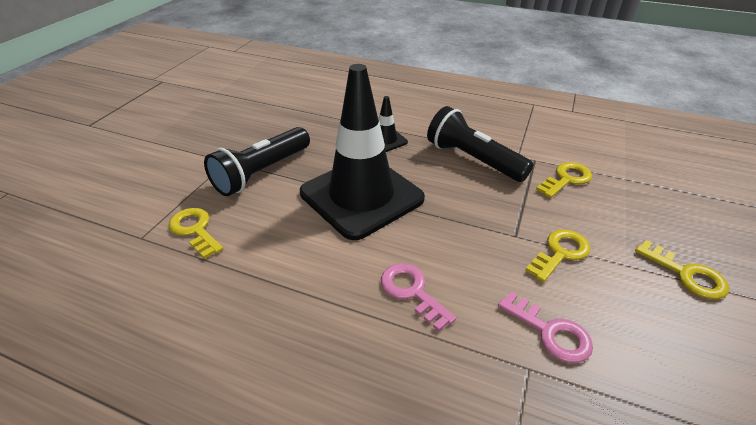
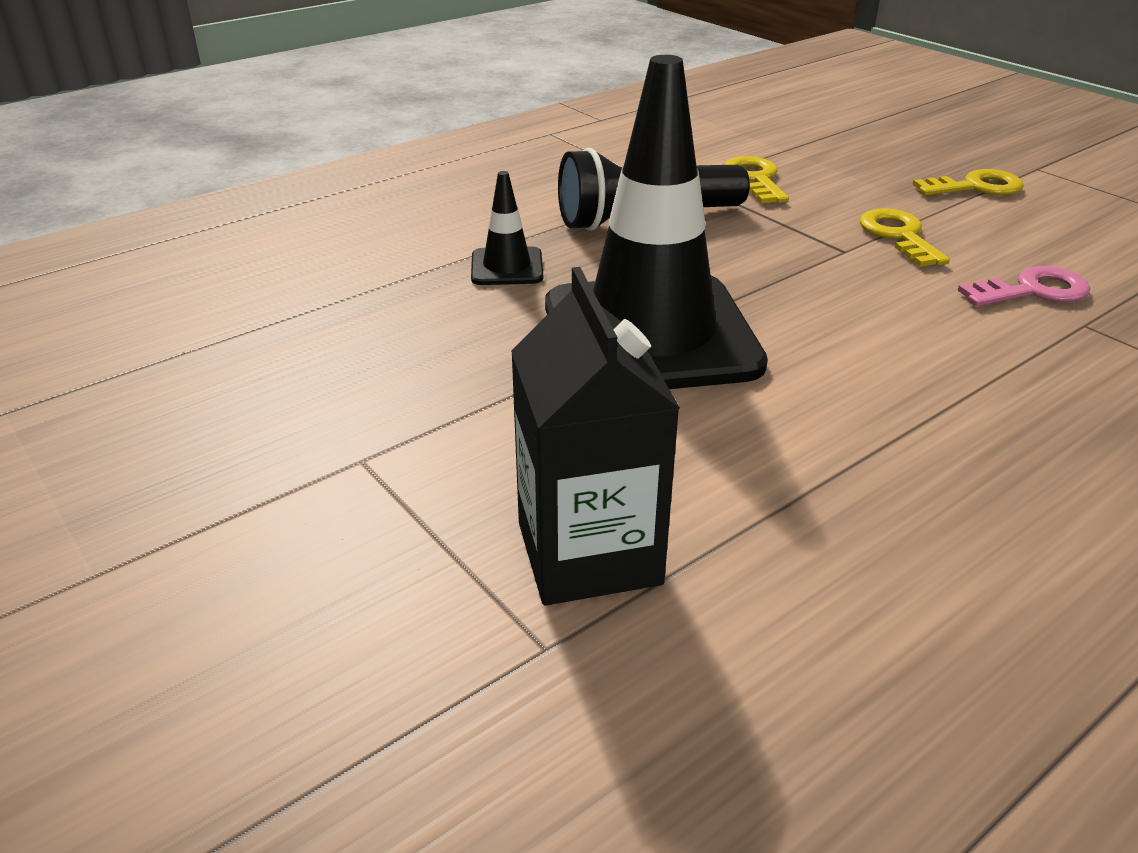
camera: 60 degrees left, 5 degrees down
yellow key [169,208,223,259] -> black carton [511,267,680,605]
black flashlight [204,127,310,196] -> none
pink key [381,263,456,331] -> none

